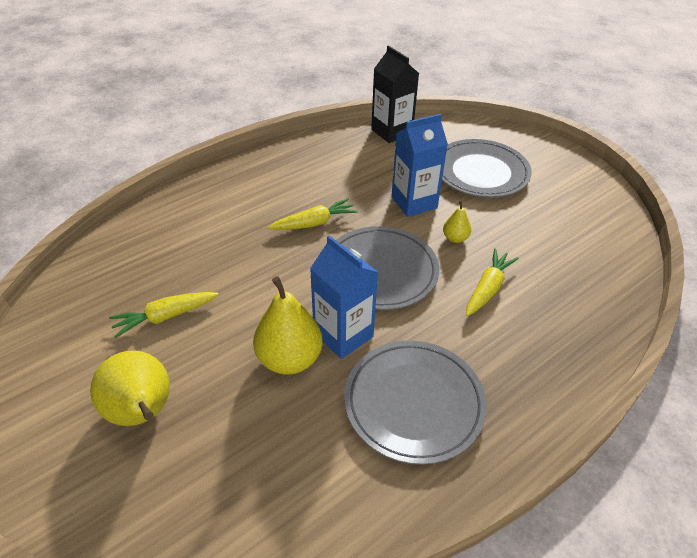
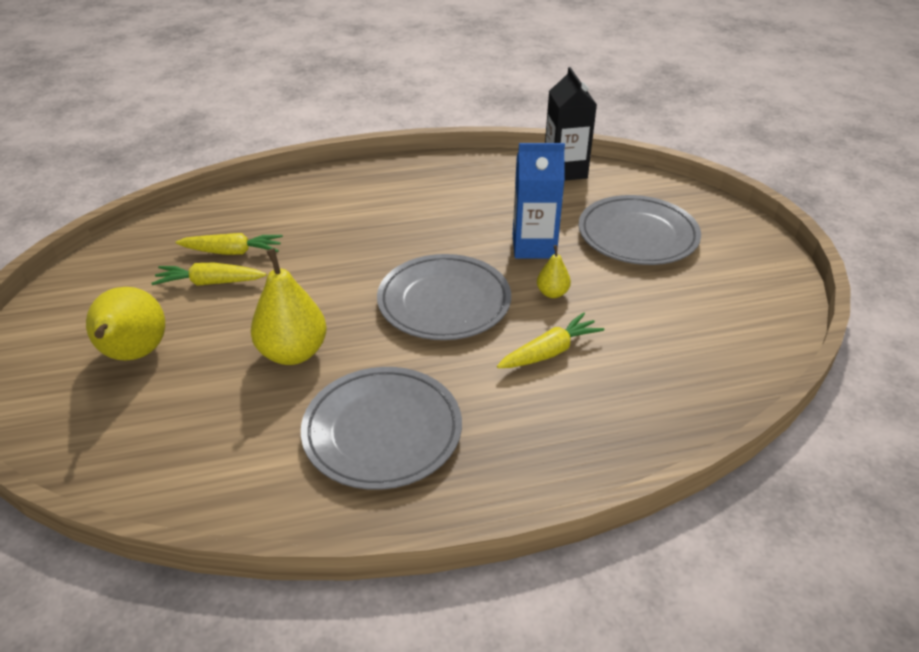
camera: 25 degrees right, 5 degrees down
yellow carrot [268,198,358,230] -> yellow carrot moved to [176,233,283,255]
blue carton [310,235,378,359] -> none

